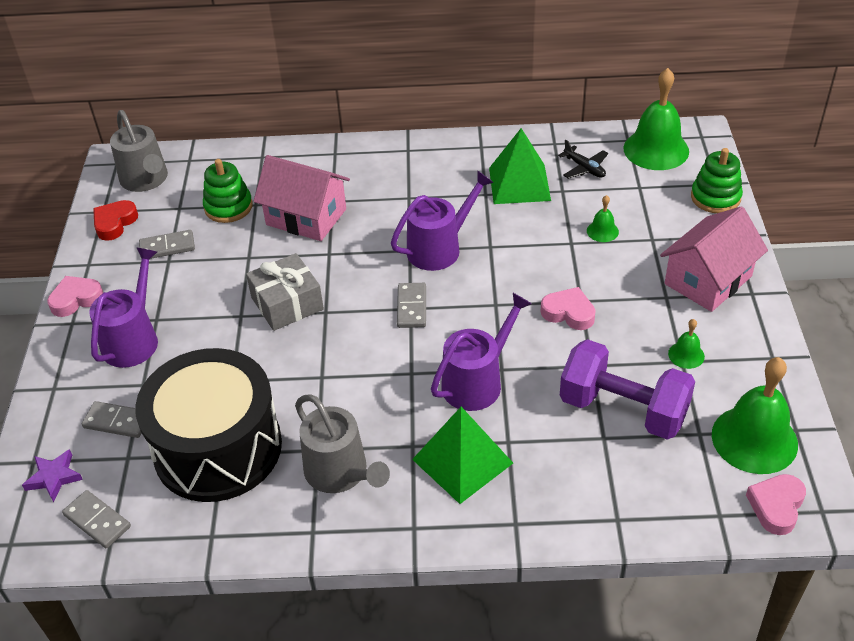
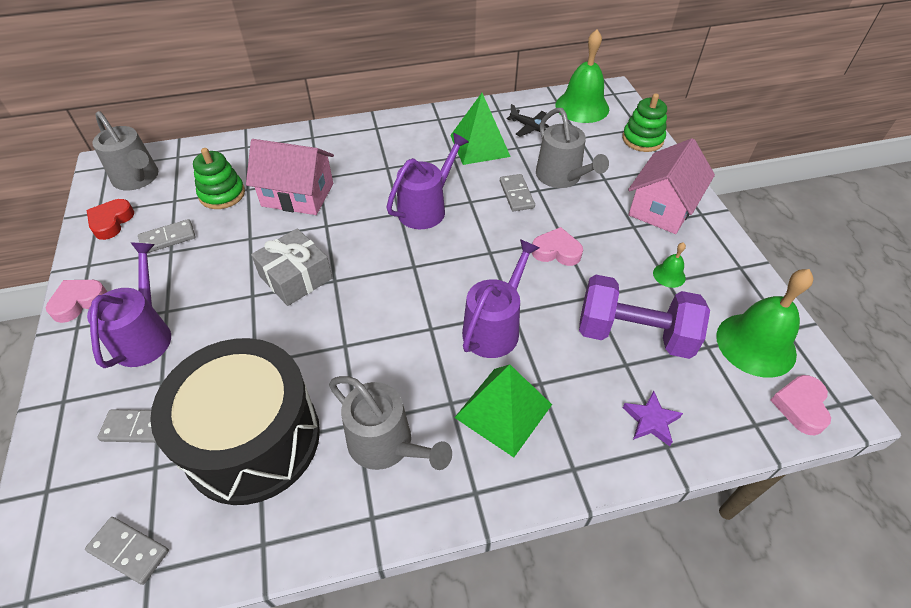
camera: 15 degrees left, 5 degrees up
purple star [22,449,83,502] -> purple star moved to [623,391,683,446]
grey domino [397,283,426,328] -> grey domino moved to [500,174,535,211]
green bell [587,195,619,242] -> grey watering can [536,108,609,188]

